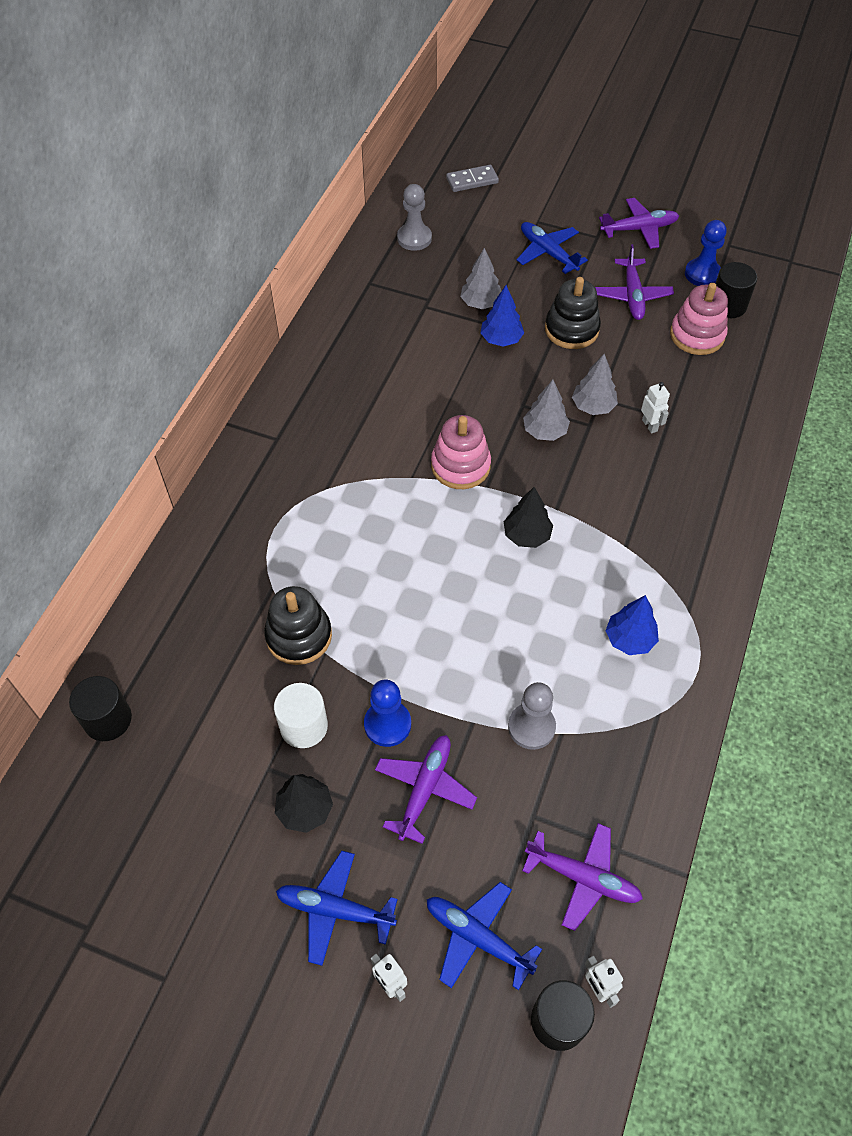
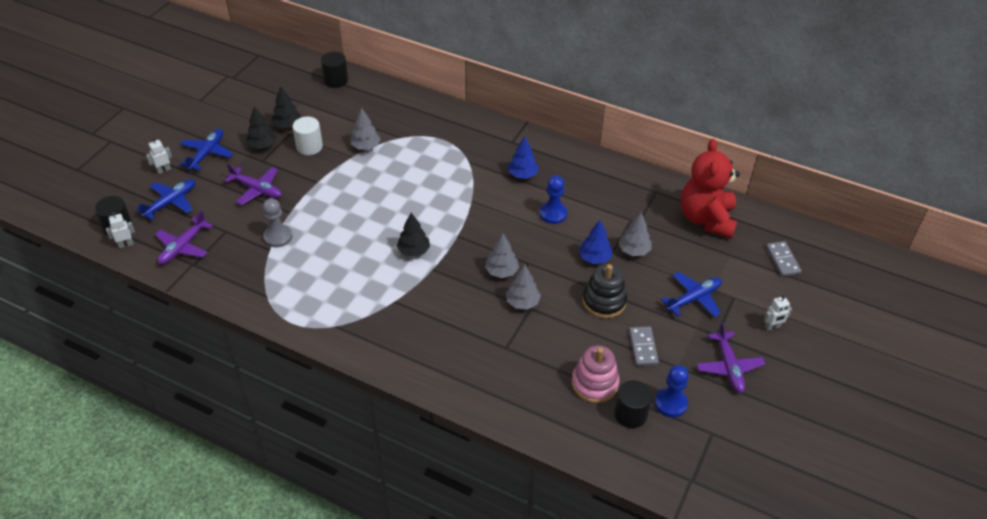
camera: 95 degrees right, 10 degrees down
black stacking toy [264,586,332,665] -> grey tree [351,107,380,150]
blue pawn [364,680,411,747] -> blue pawn moved to [540,176,567,224]
grey pawn [397,184,432,251] -> red teddy bear [681,139,740,238]
pink stacking toy [431,415,491,489] -> none
purple plane [595,244,674,320] -> grey domino [629,326,659,366]
blue tree [606,595,659,655] -> blue tree moved to [508,136,539,179]
white robot [641,382,670,433] -> white robot moved to [764,295,792,331]
none -> black tree [272,86,302,128]

